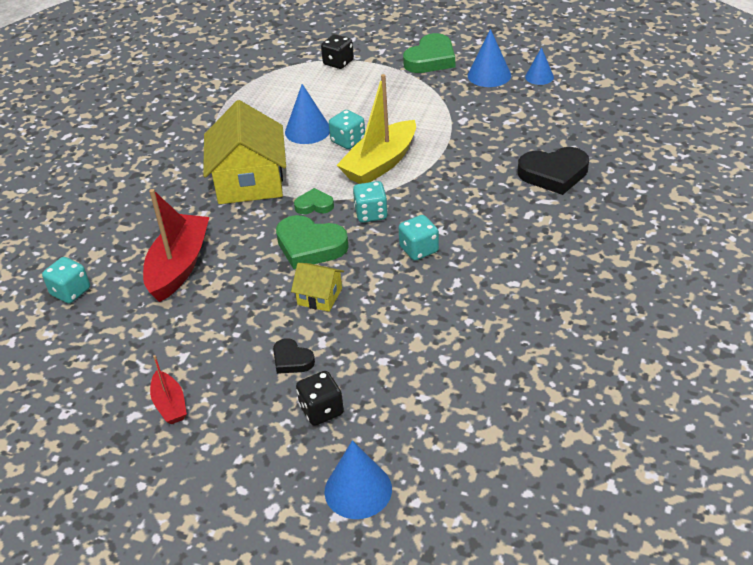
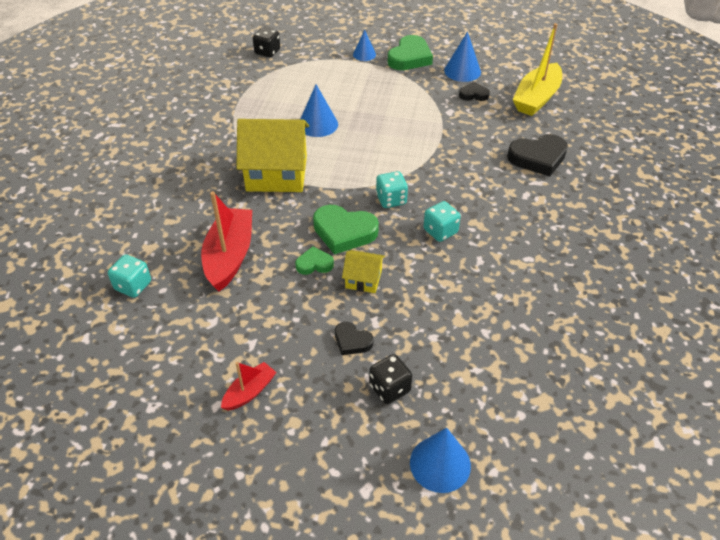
camera: 10 degrees left, 5 degrees up
red boat [150,355,187,424] -> red boat turned 105 degrees counterclockwise [221,362,277,410]
yellow house [203,100,286,204] -> yellow house turned 75 degrees counterclockwise [236,119,309,192]
green heart [294,188,334,214] -> green heart moved to [295,246,334,275]
black dice [321,34,354,69] -> black dice moved to [253,27,280,57]
turquoise dice [329,110,365,149] -> none
yellow boat [337,74,416,184] -> yellow boat moved to [513,23,562,116]
blue cone [525,47,554,85] -> blue cone moved to [353,30,376,61]
none -> black heart [459,82,490,101]

